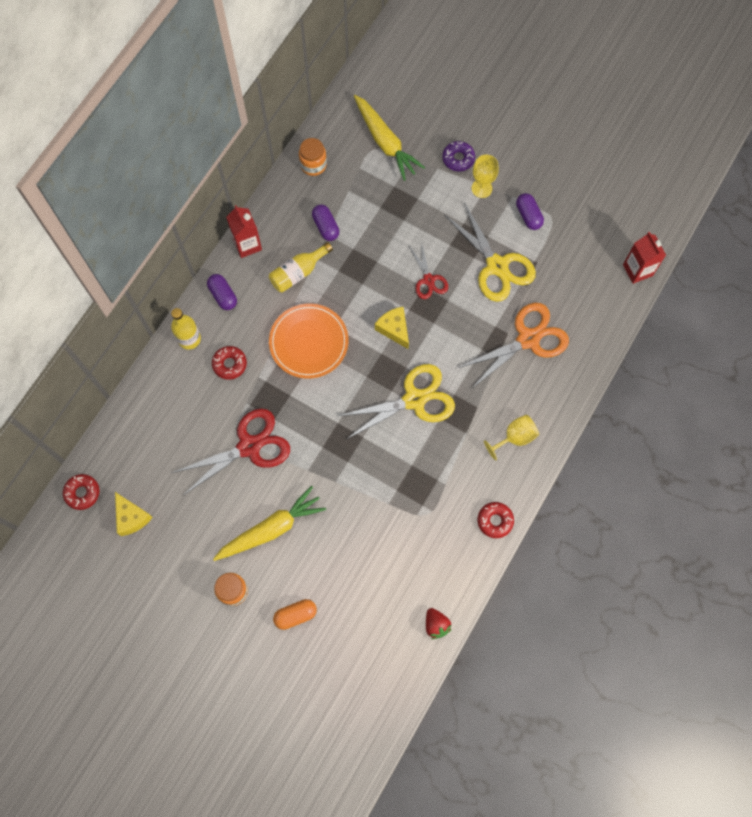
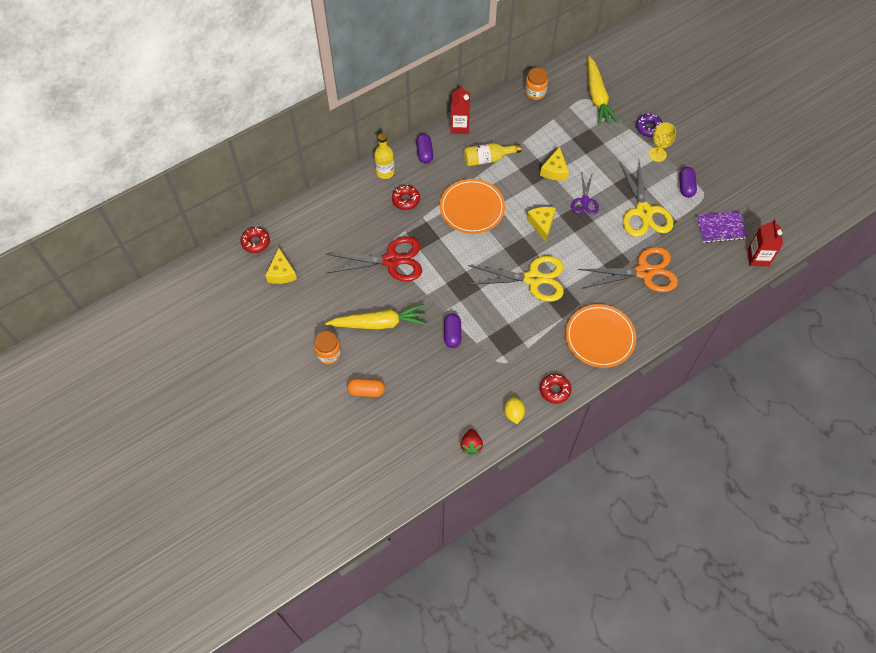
camera: 25 degrees right, 10 degrees down
purple capsule [312,205,339,241] -> purple capsule moved to [444,313,461,348]
red scissors [409,241,448,299] -> purple scissors [571,172,599,215]
yellow goblet [484,414,539,460] -> orange plate [566,304,636,368]
none -> yellow lemon [504,396,525,424]
none -> yellow cheese [540,147,569,181]
none -> purple notebook [696,211,747,243]

